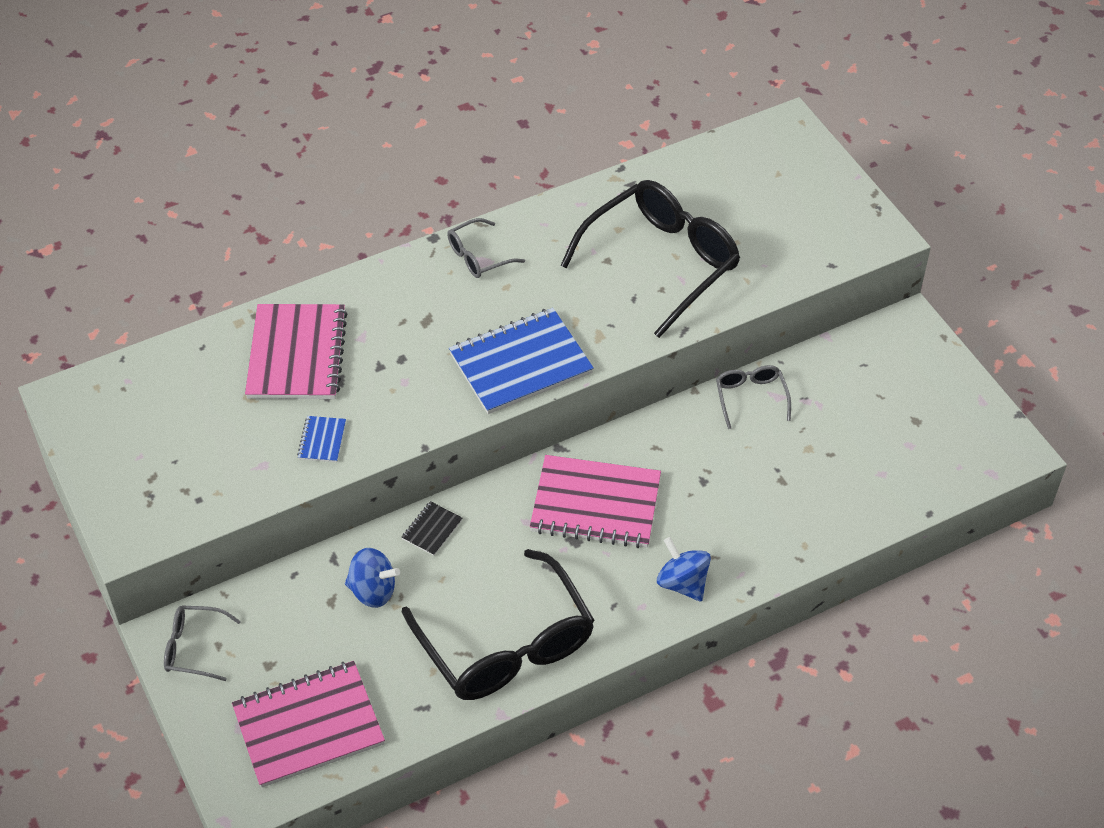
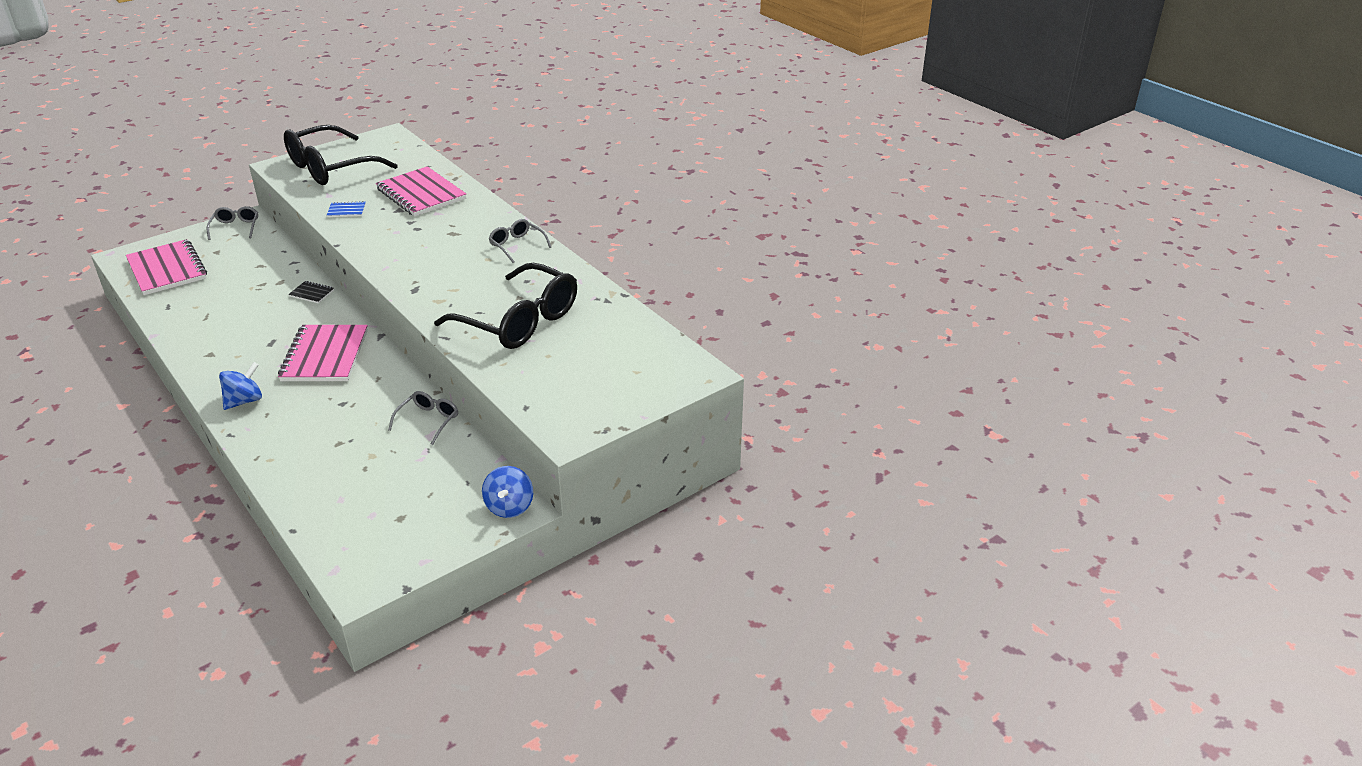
camera: 80 degrees right, 15 degrees down
pink notebook [245,304,348,399] -> pink notebook turned 60 degrees clockwise [376,166,466,217]
blue spinning top [345,548,400,608] -> blue spinning top moved to [482,466,533,518]
black glasses [402,549,595,700] -> black glasses moved to [284,125,398,185]
blue notebook [449,308,594,414] -> none
grey glasses [716,365,791,429] -> grey glasses turned 45 degrees counterclockwise [388,391,458,445]

